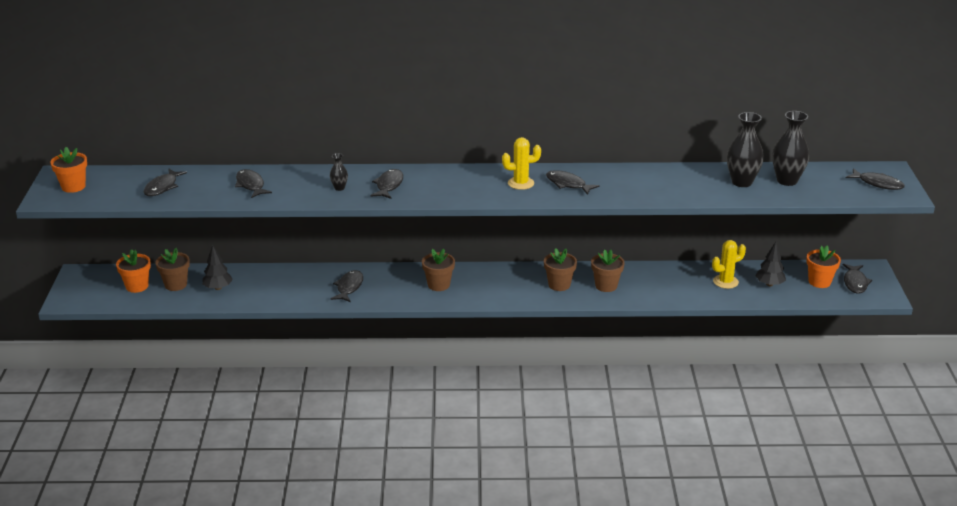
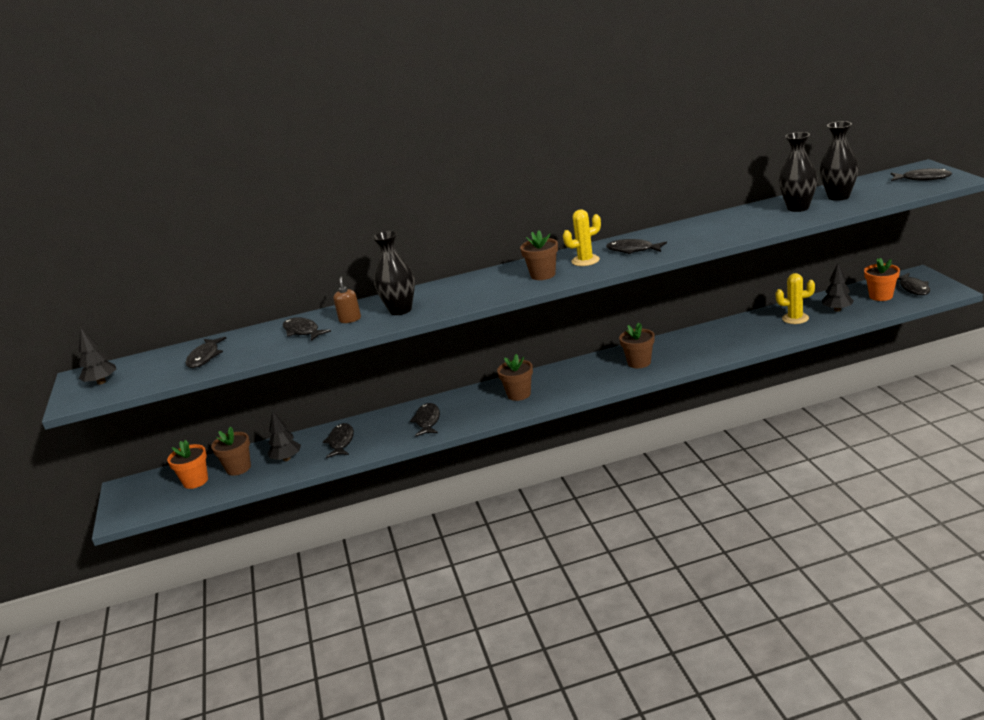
camera: 10 degrees left, 5 degrees down
orange flower pot [50,147,87,193] -> black tree [79,327,116,385]
black vase [330,153,348,191] -> black vase [372,231,415,315], size x2.00
black fish [370,169,403,199] -> black fish moved to [323,423,354,458]
brown flower pot [591,249,625,292] -> brown flower pot moved to [520,231,558,280]
yellow cactus [712,240,746,289] -> yellow cactus turned 45 degrees clockwise [775,273,815,324]
none -> brown soap dispenser [333,276,361,323]

